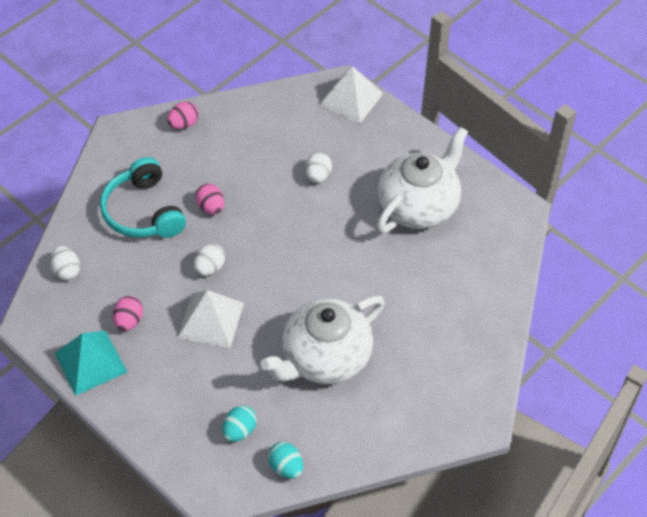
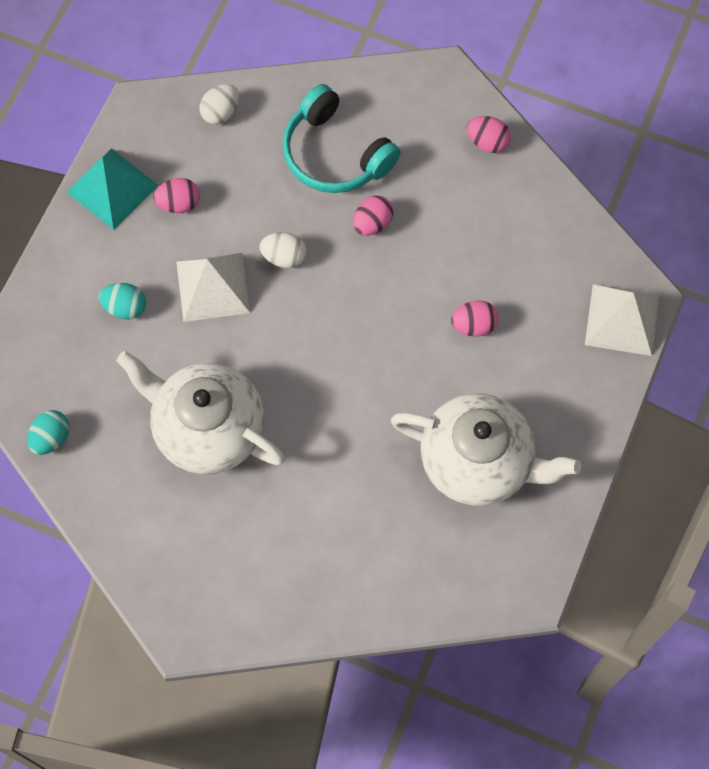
camera: 70 degrees right, 15 degrees up
turquoise headphones [100,157,186,238] -> turquoise headphones turned 90 degrees counterclockwise [282,84,401,193]
turquoise egg [222,406,257,442] -> turquoise egg moved to [99,283,146,319]
white egg [305,152,332,183] -> pink egg [451,300,499,337]

